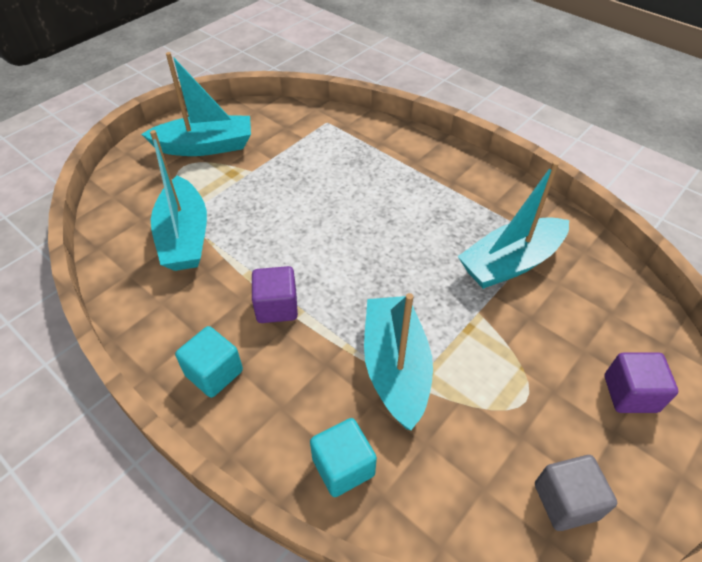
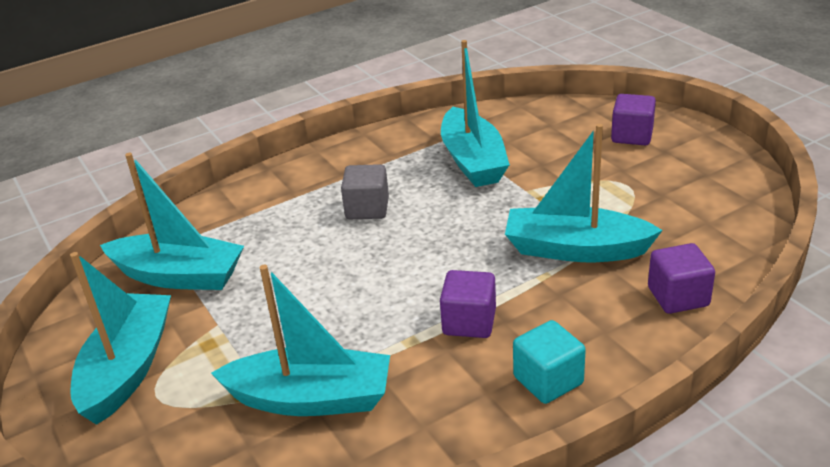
camera: 70 degrees left, 15 degrees down
turquoise cube [310,418,377,497] -> purple cube [648,243,715,314]
grey cube [535,455,617,531] -> grey cube moved to [341,164,389,219]
none -> turquoise boat [100,153,244,290]

